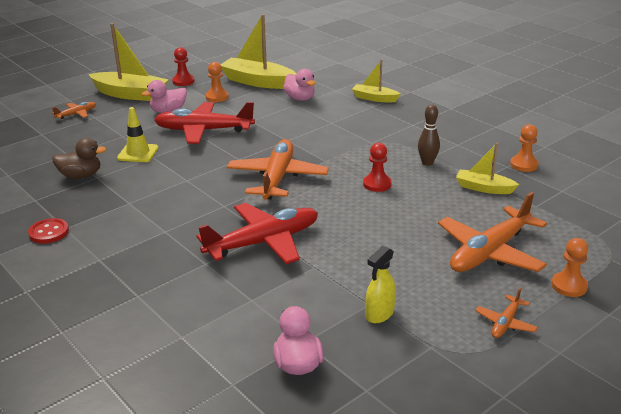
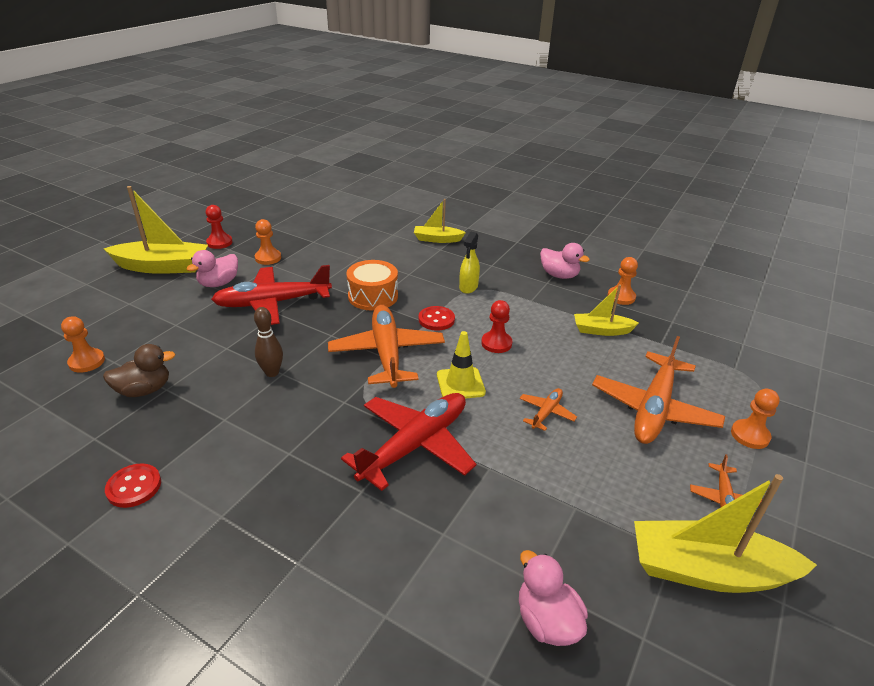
camera: 20 degrees left, 5 degrees up
orange plane [52,102,96,119] -> orange plane moved to [519,388,577,431]
yellow traffic cone [117,107,159,162] -> yellow traffic cone moved to [437,331,486,399]
yellow boat [220,14,296,89] -> yellow boat moved to [634,474,817,593]
pink duck [283,69,316,101] -> pink duck moved to [540,243,590,279]
yellow spray bottle [366,246,396,323] -> yellow spray bottle moved to [459,232,480,294]
brown bowling pin [418,104,440,166] -> brown bowling pin moved to [254,307,283,377]
none -> orange pawn [61,316,105,373]
none -> orange drum [347,260,398,311]
none -> red button [419,306,455,331]

